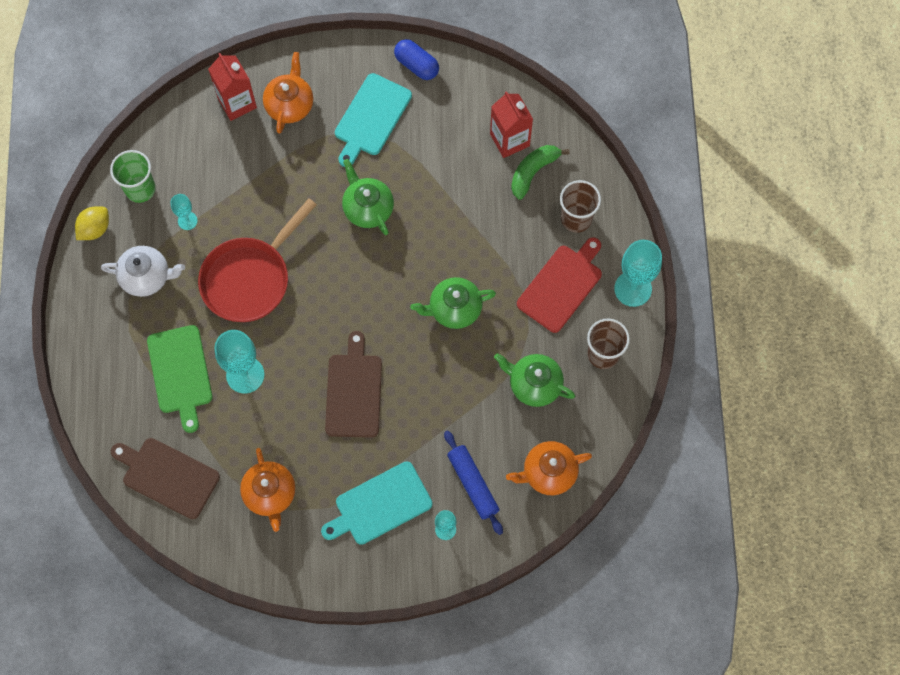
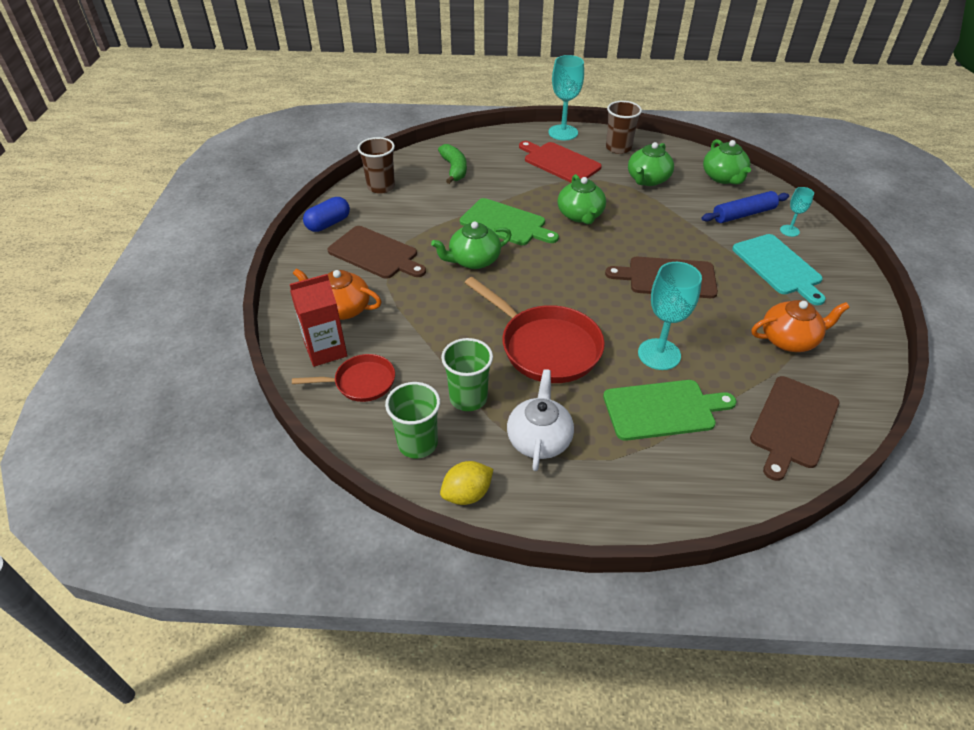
camera: 85 degrees left, 25 degrees down
yellow lemon [75,206,109,240] -> yellow lemon turned 75 degrees counterclockwise [440,461,493,505]
turquoise goblet [170,194,198,230] -> green cup [441,338,493,411]
turquoise cutting board [335,73,412,167] -> brown cutting board [327,226,426,279]
red carton [490,91,533,158] -> none
orange teapot [506,441,592,495] -> green teapot [703,139,751,184]
green banana [511,145,570,200] -> green banana turned 150 degrees counterclockwise [438,144,467,184]
brown cup [560,180,601,233] -> brown cup moved to [358,137,395,194]
none -> red pan [292,354,395,402]
none -> green cutting board [460,198,559,245]

